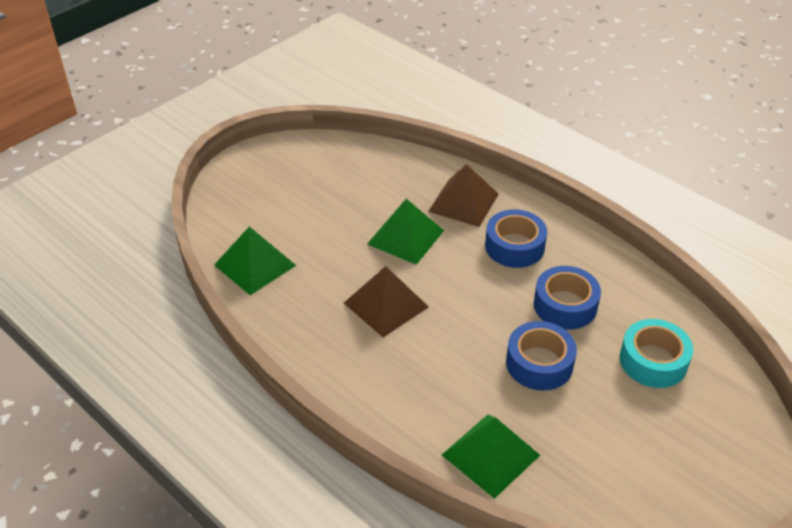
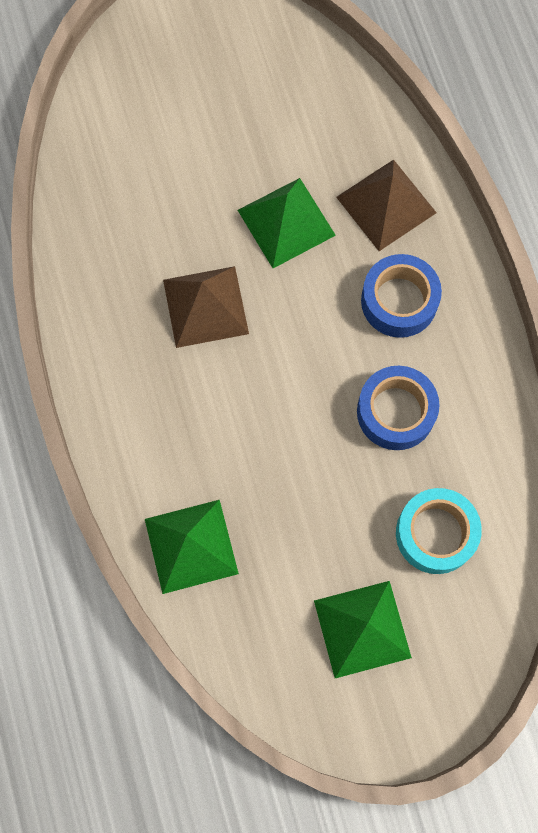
camera: 30 degrees right, 30 degrees up
green pyramid [214,226,296,295] -> green pyramid moved to [314,581,412,678]
blue tape [506,321,577,391] -> none

